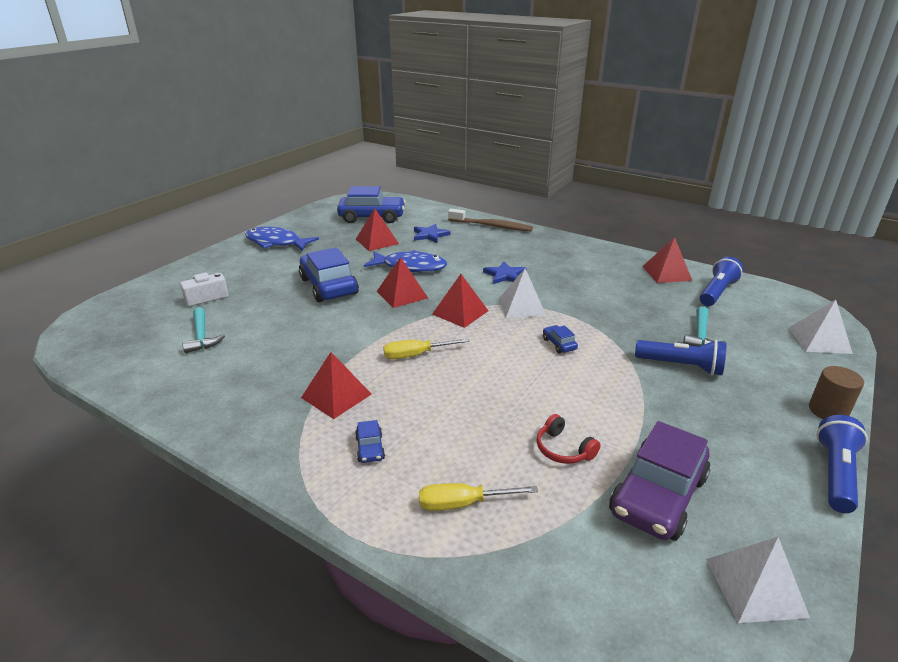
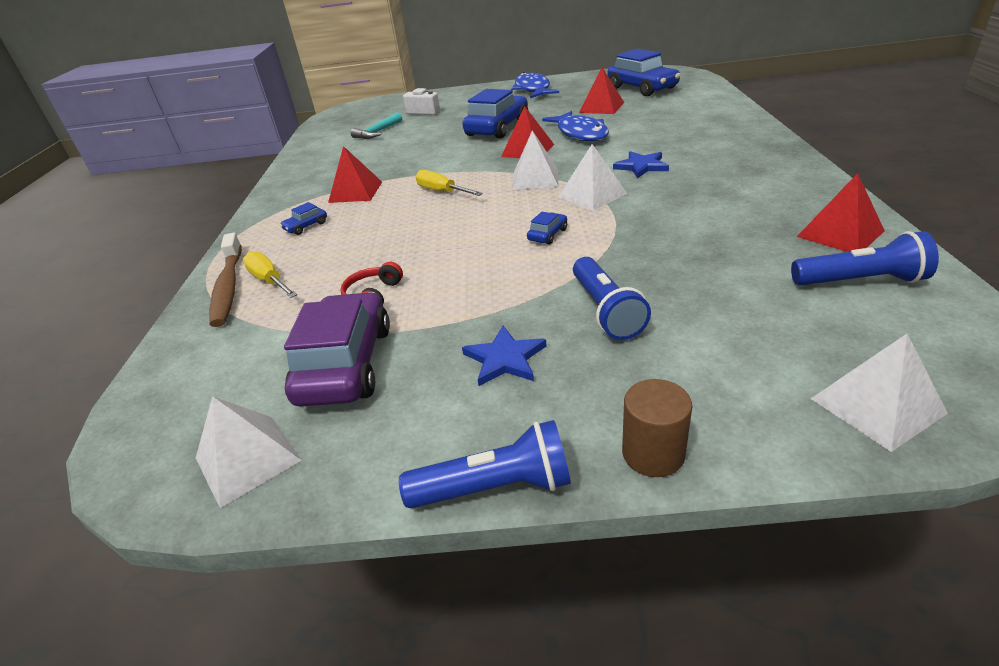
camera: 60 degrees right, 5 degrees up
blue star [414,224,451,243] -> blue star moved to [462,326,546,386]
red pyramid [432,274,488,328] -> white pyramid [512,131,559,190]
brown toothbrush [448,209,533,231] -> brown toothbrush moved to [209,232,242,327]
purple car [609,421,710,541] -> purple car turned 90 degrees clockwise [284,292,390,407]
turquoise hammer [683,306,725,347] -> none

